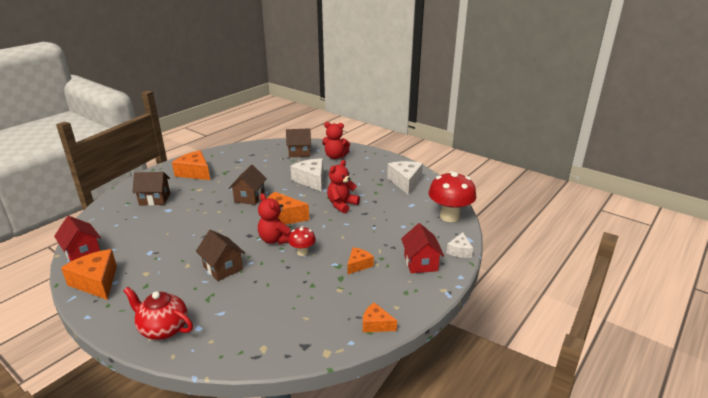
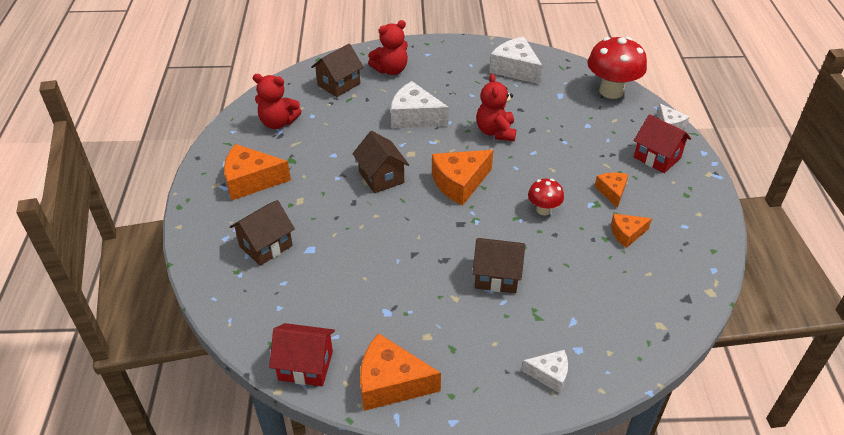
camera: 40 degrees left, 15 degrees up
red teapot [123,287,193,340] -> white cheese [522,350,568,393]
red teddy bear [258,194,292,244] -> red teddy bear moved to [253,74,301,129]
orange cheese [363,303,397,332] -> orange cheese moved to [611,214,652,248]

